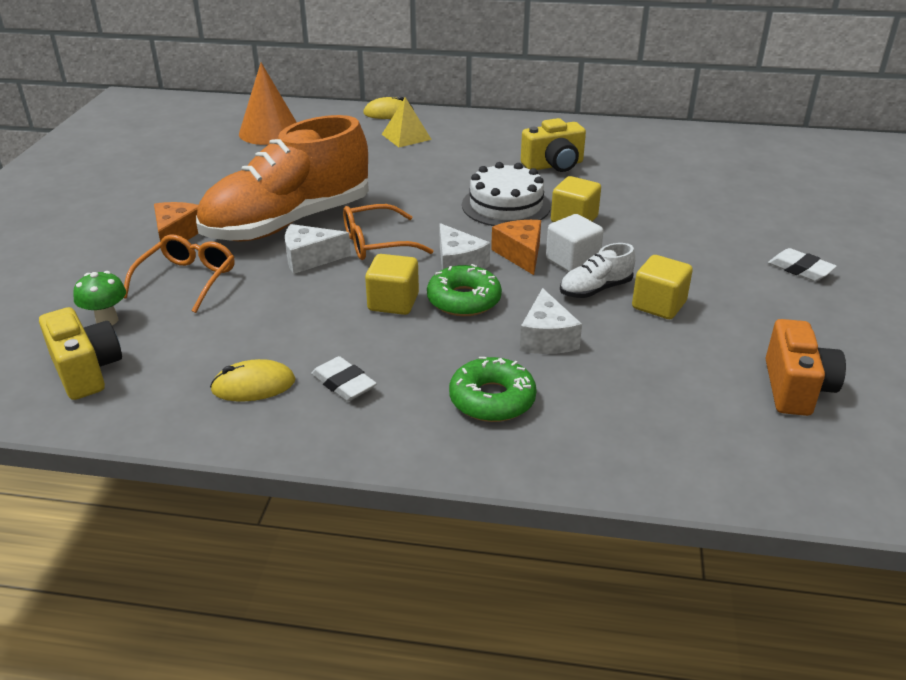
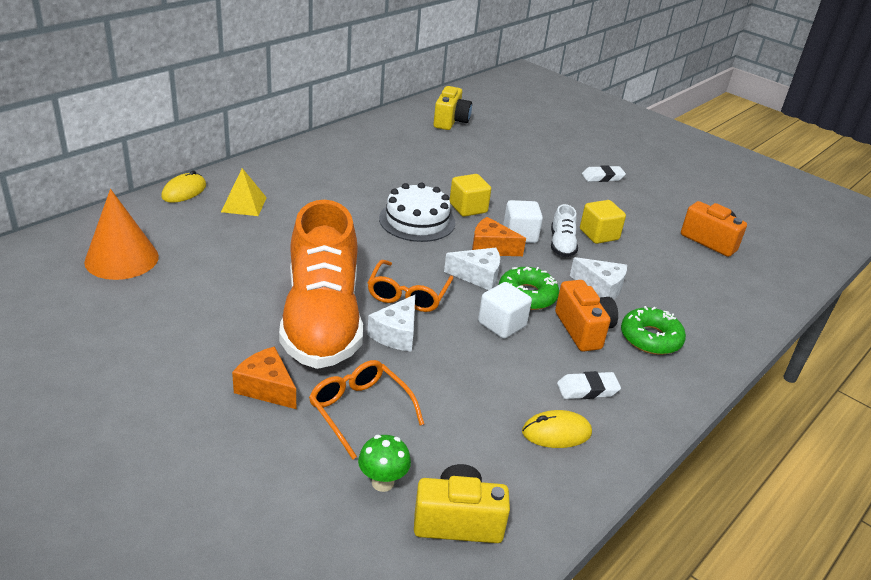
camera: 60 degrees left, 0 degrees up
yellow mouse [210,359,296,401] -> yellow mouse turned 60 degrees clockwise [522,410,592,448]
yellow cube [365,254,419,315] -> white cube [478,282,532,338]
yellow camera [521,118,586,172] -> yellow camera moved to [434,86,472,130]
none -> orange camera [555,280,618,352]

